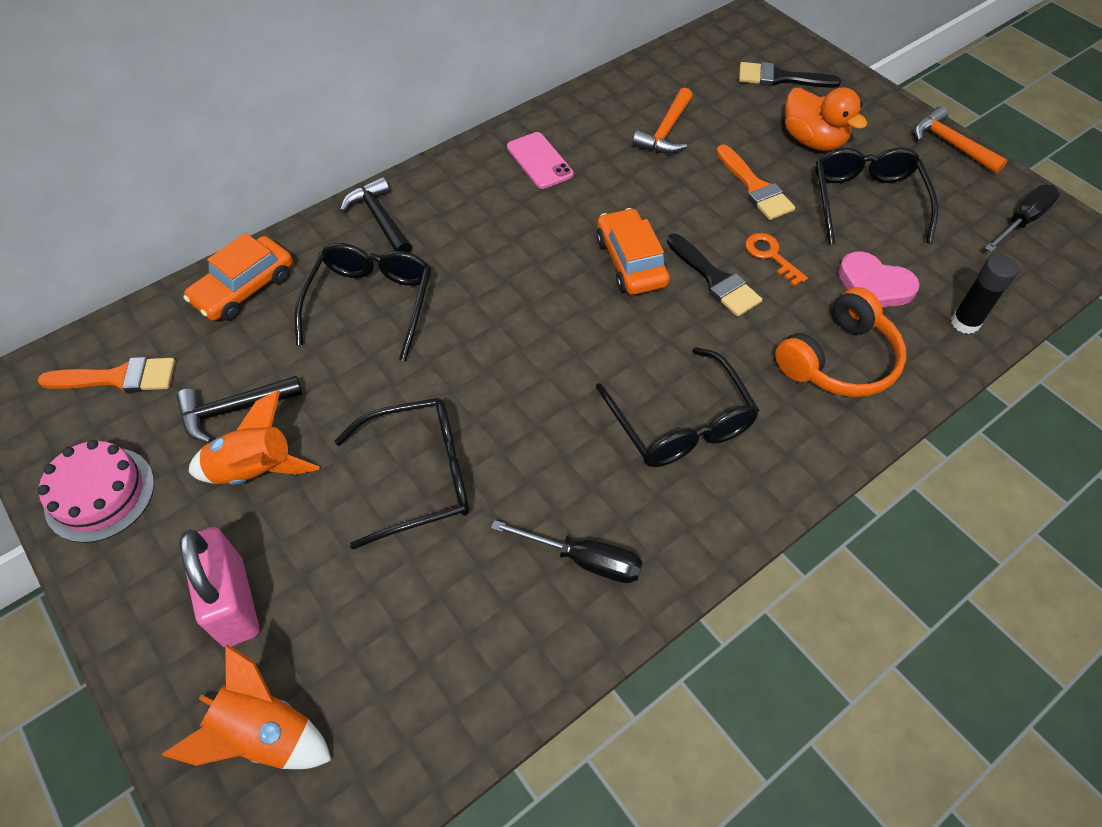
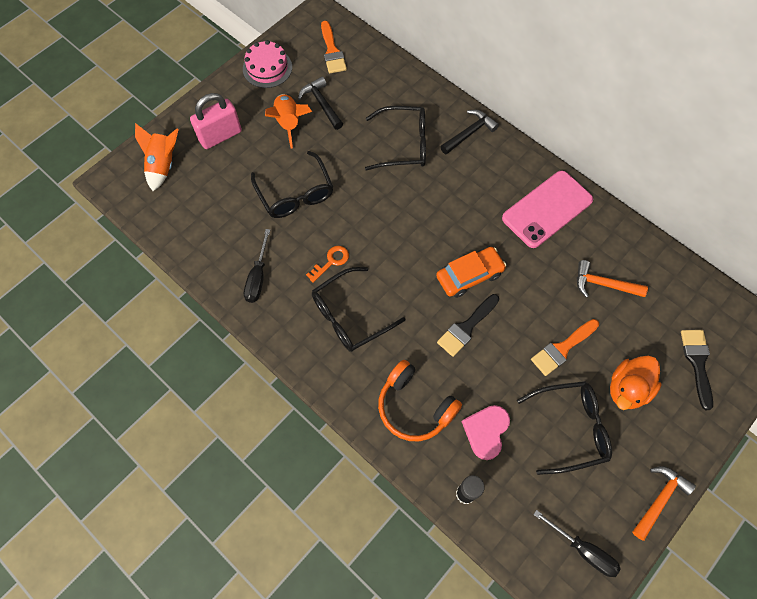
camera: 80 degrees right, 10 degrees up
orange car [184,233,293,321] -> none
pink phone [507,132,574,189] -> pink phone [502,171,593,248], size x1.73
orange key [745,233,808,286] -> orange key moved to [306,246,349,283]

